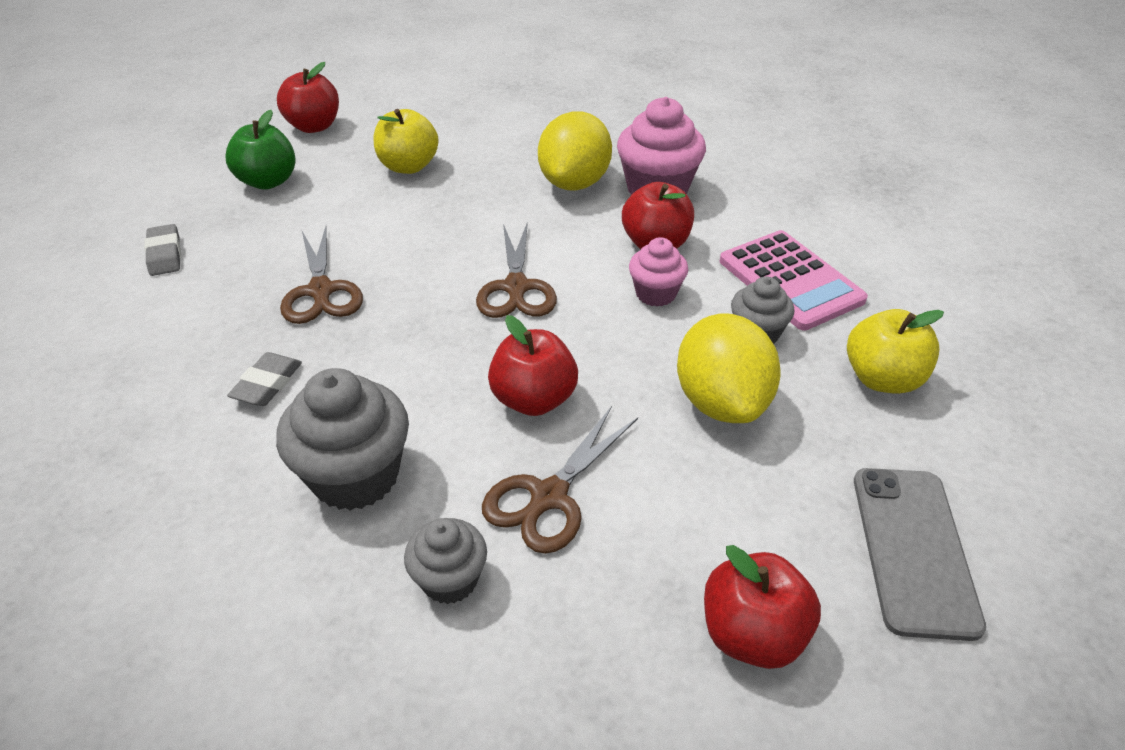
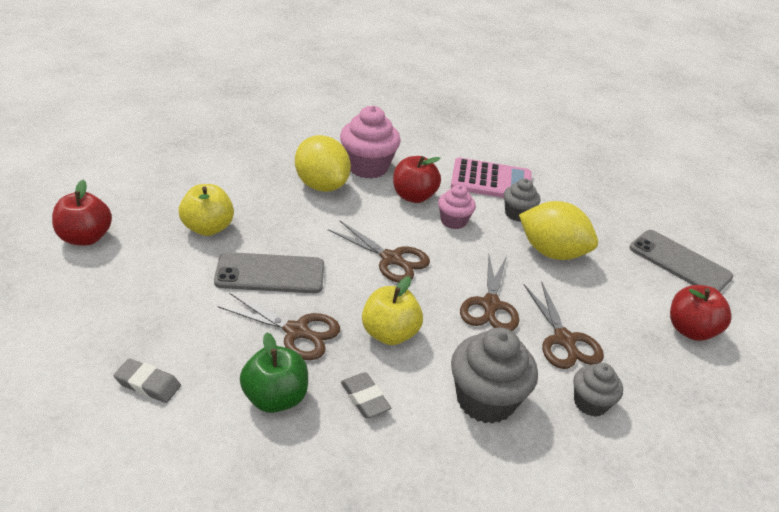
camera: 55 degrees left, 5 degrees down
green apple [226,110,296,189] -> green apple moved to [240,332,308,413]
red apple [488,315,578,416] -> brown scissors [460,255,519,331]
yellow apple [847,309,944,394] -> yellow apple moved to [362,276,423,345]
none -> grey phone [214,252,324,293]

